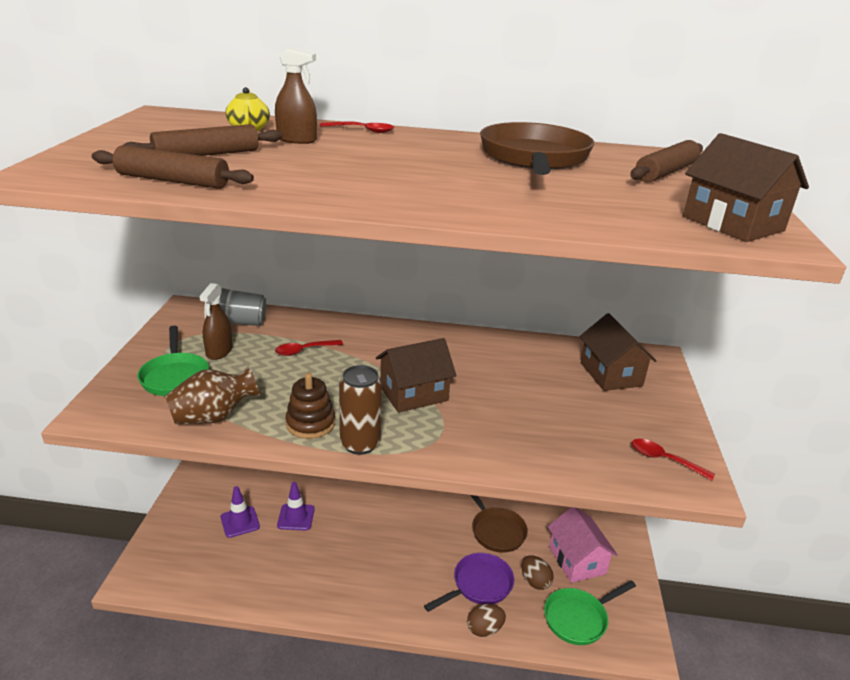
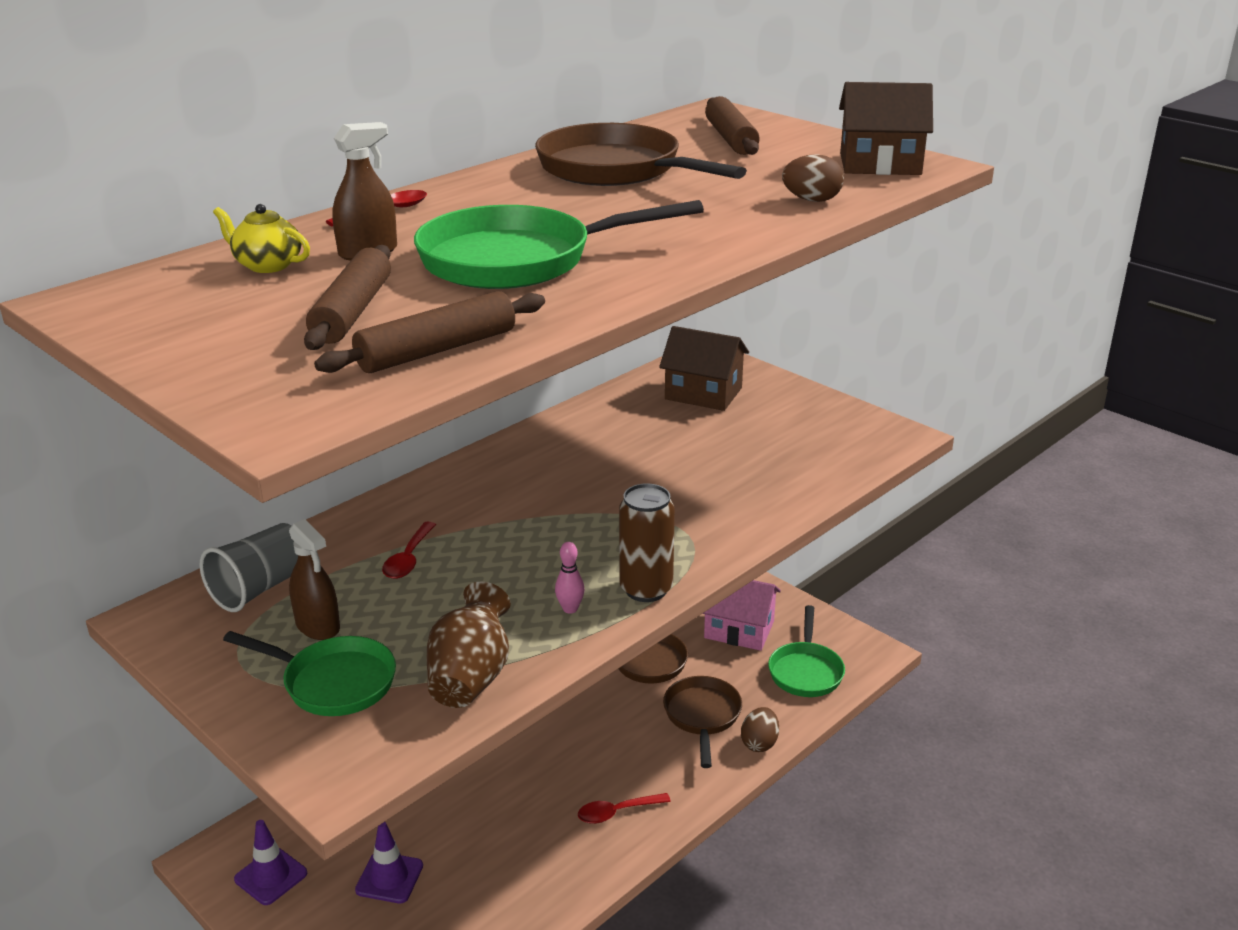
camera: 50 degrees left, 0 degrees up
purple traffic cone [277,482,315,530] -> purple traffic cone moved to [234,820,307,905]
brown stacking toy [285,373,335,439] -> pink bowling pin [555,542,585,614]
brown house [376,338,456,413] -> none
purple pan [424,553,514,612] -> brown pan [663,676,742,768]
brown egg [522,555,554,590] -> brown egg moved to [782,154,844,202]
red spoon [632,439,715,480] -> red spoon moved to [578,793,671,824]
none -> green pan [414,200,704,289]

